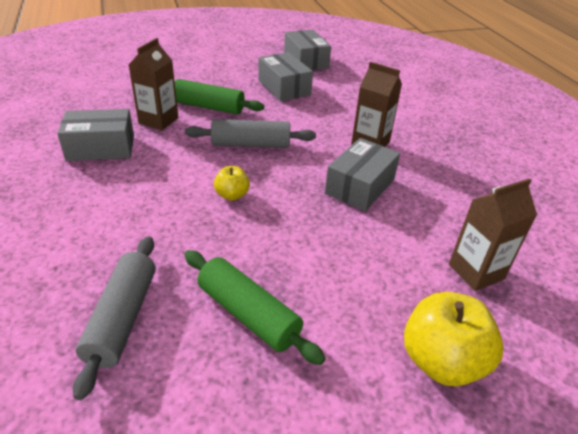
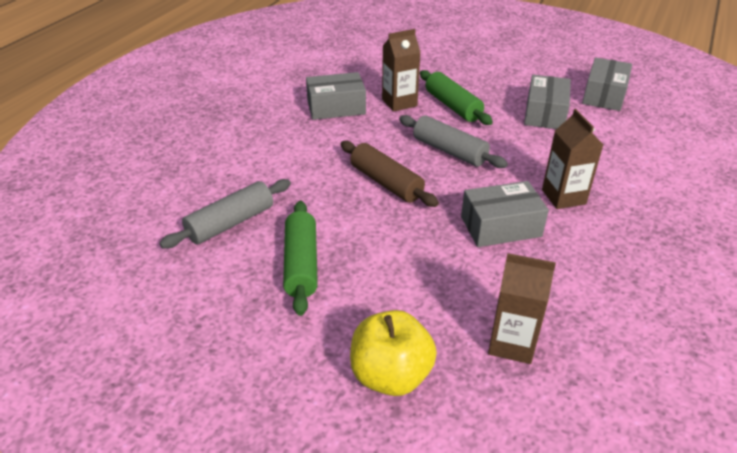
camera: 45 degrees right, 0 degrees up
grey box [57,109,134,161] -> grey box turned 45 degrees counterclockwise [306,72,366,120]
yellow apple [214,166,250,201] -> brown rolling pin [341,141,439,207]

